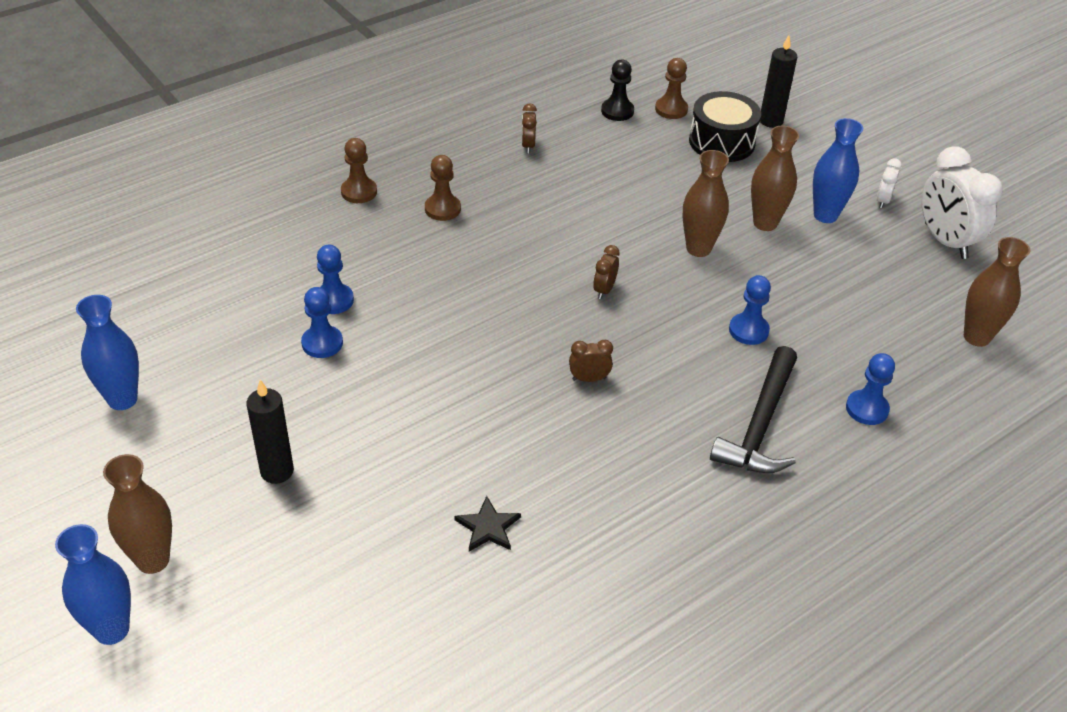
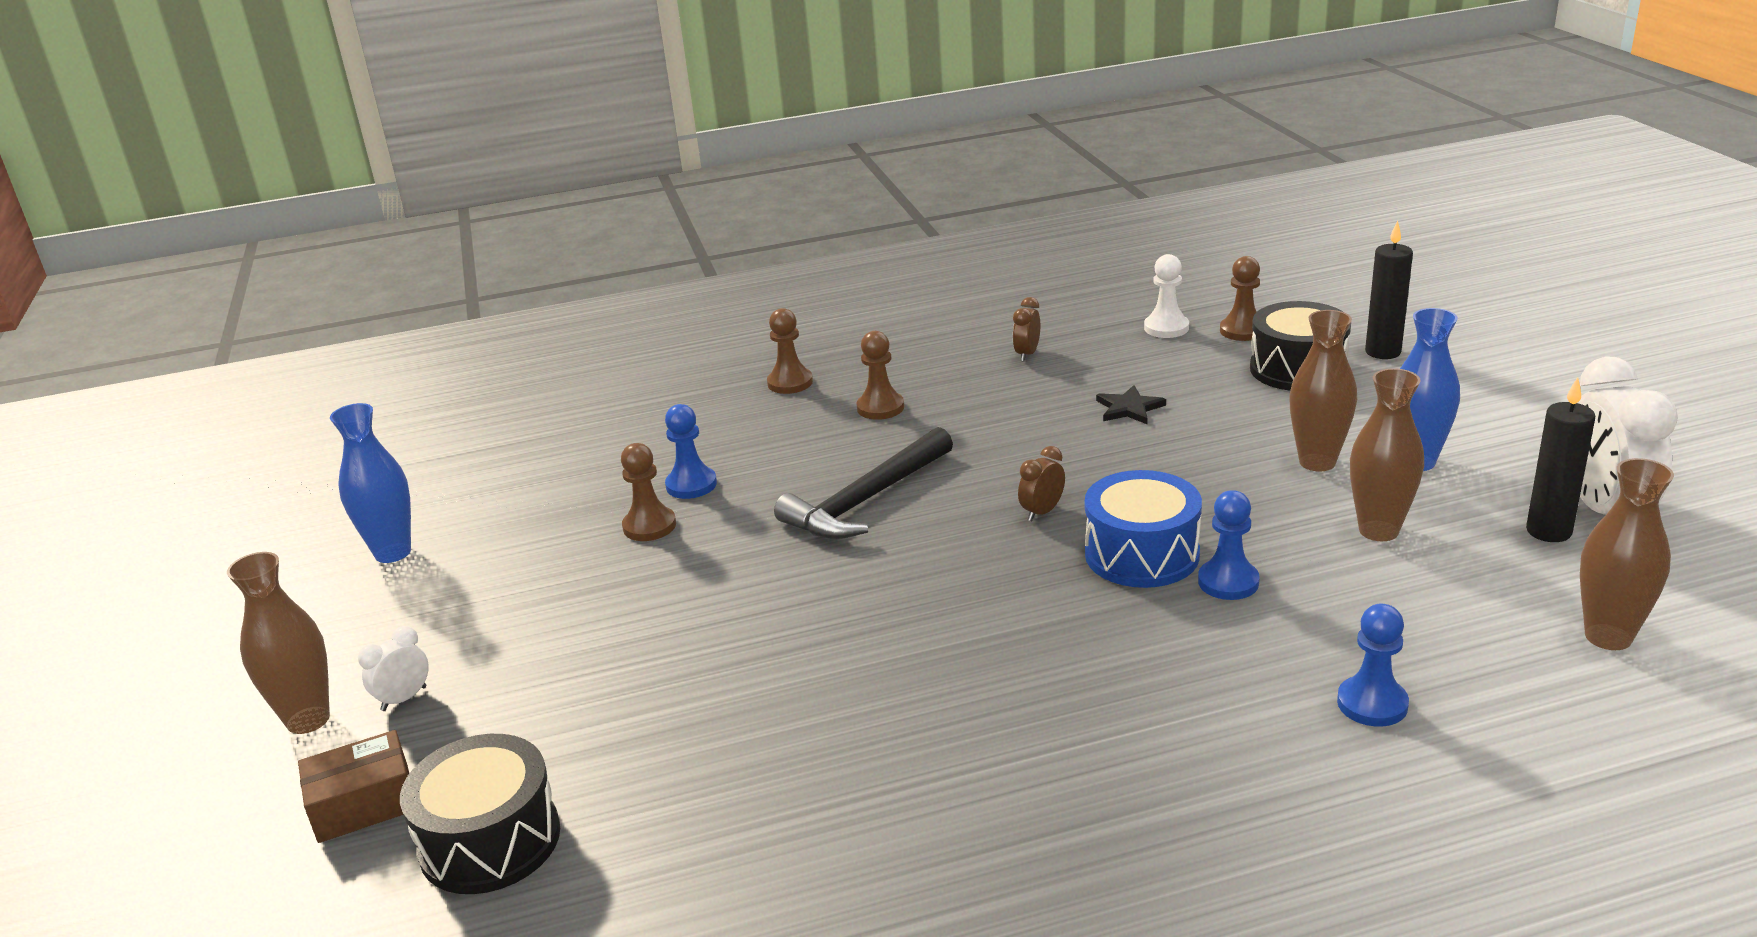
camera: 25 degrees right, 15 degrees down
blue vase [55,524,131,645] -> none
black candle [246,380,294,484] -> black candle moved to [1526,377,1595,542]
blue pawn [301,287,343,358] -> brown pawn [621,443,676,541]
black star [454,496,521,552] -> black star moved to [1096,385,1166,424]
brown clock [569,340,613,382] -> none
black pawn [601,60,634,121] -> white pawn [1144,254,1189,338]
brown vase [683,150,729,257] -> brown vase moved to [1350,368,1424,541]
black hammer [710,346,797,474] -> black hammer moved to [774,427,953,539]
white clock [876,158,902,208] -> white clock moved to [358,626,429,711]
none -> brown box [298,730,409,843]
none -> black drum [400,734,560,894]
none -> blue drum [1085,470,1202,588]

